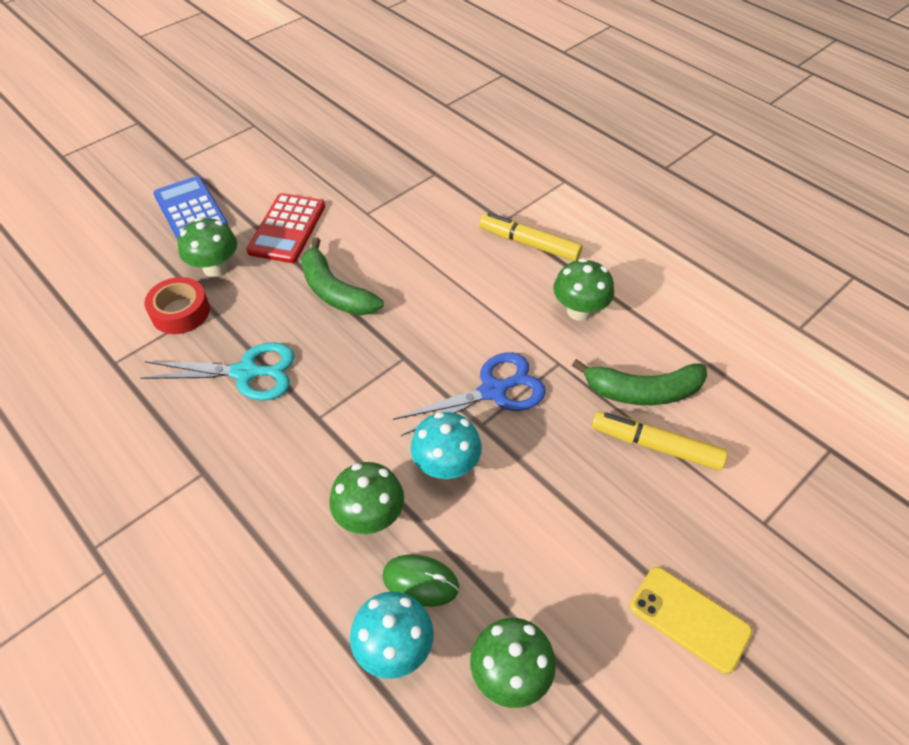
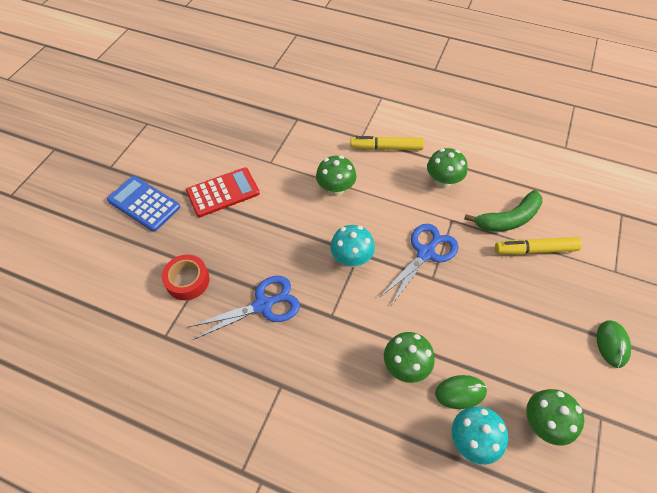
camera: 25 degrees left, 5 degrees up
turquoise scissors [140,342,295,401] -> blue scissors [189,276,300,340]
green mushroom [178,218,237,277] -> green mushroom moved to [316,155,356,196]
red calculator [246,193,325,263] -> red calculator turned 105 degrees counterclockwise [186,167,260,217]
green banana [301,238,384,315] -> none
turquoise mushroom [410,412,482,480] -> turquoise mushroom moved to [330,225,375,267]
yellow phone [630,567,752,674] -> green mouse [597,320,631,368]

